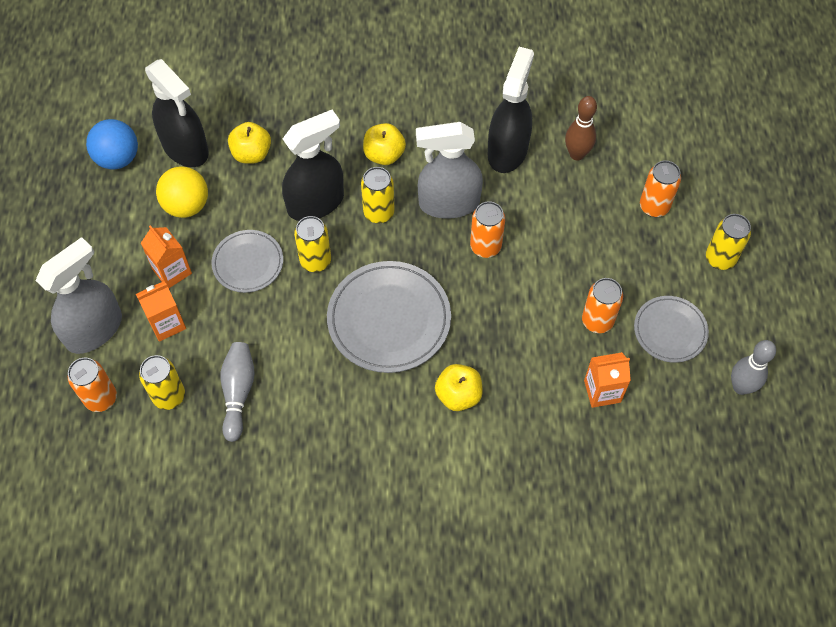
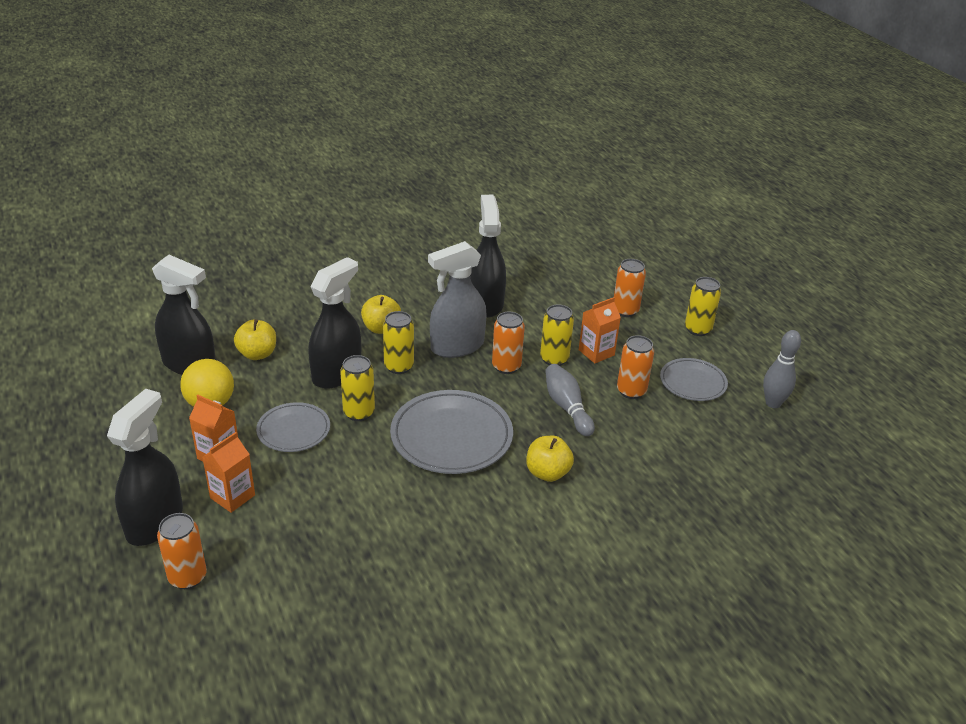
camera: 25 degrees left, 25 degrees down
grey spray bottle [35,237,122,354] -> black spray bottle [107,389,183,546]
blue ball [86,119,138,170] -> none
yellow can [139,355,185,410] -> yellow can moved to [540,304,574,366]
grey bowling pin [220,342,255,442] -> grey bowling pin moved to [545,364,595,436]
brown bowling pin [565,96,597,160] -> none
orange carton [584,352,631,408] -> orange carton moved to [579,297,621,364]

